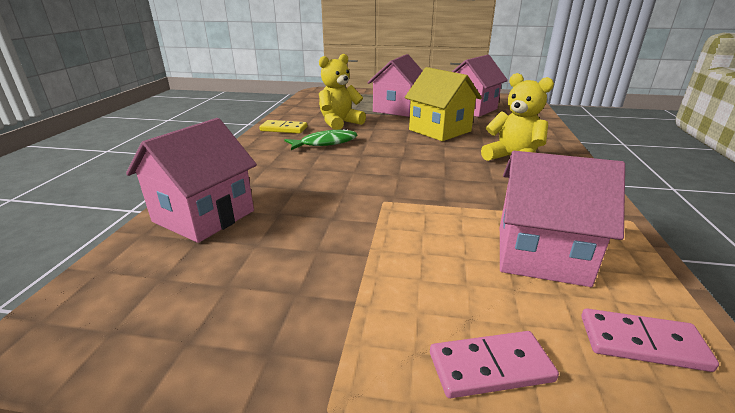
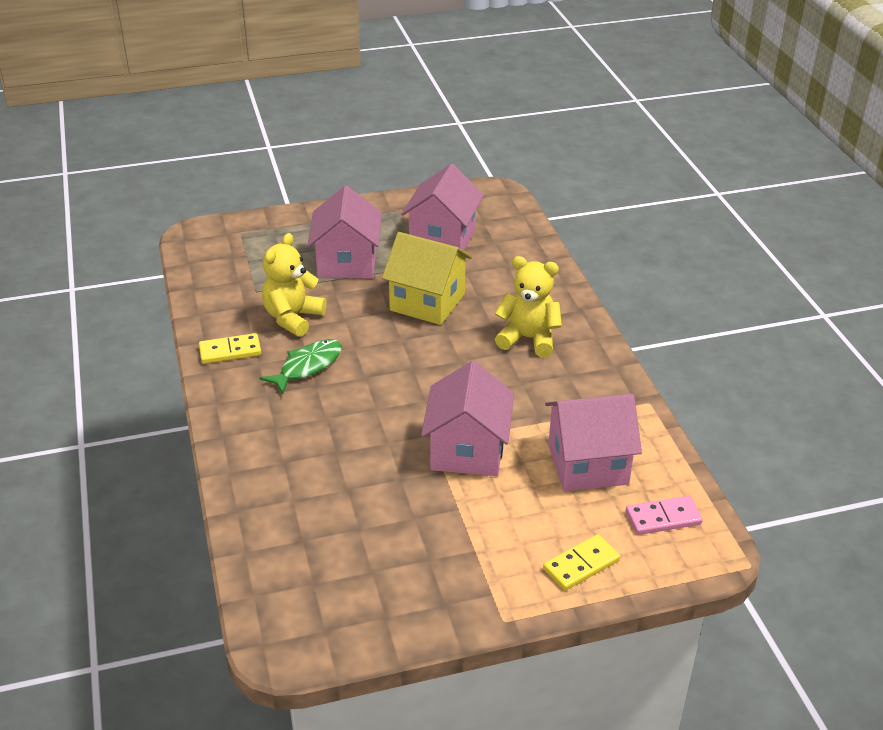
camera: 25 degrees left, 10 degrees up
pink house [126,118,257,243] -> pink house moved to [421,361,514,476]
pink domino [430,331,559,398] -> yellow domino [543,534,620,591]

